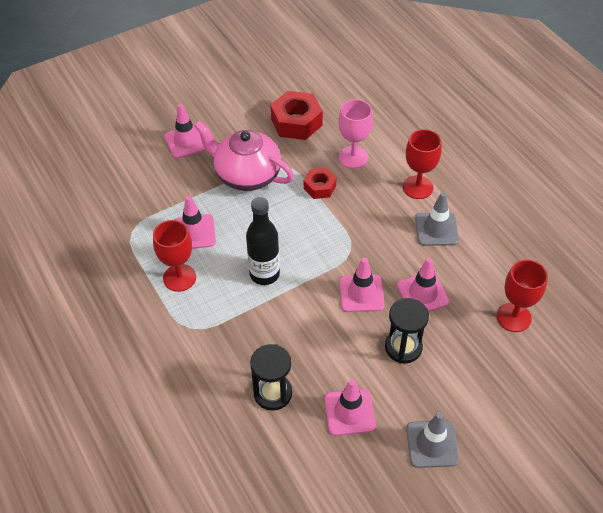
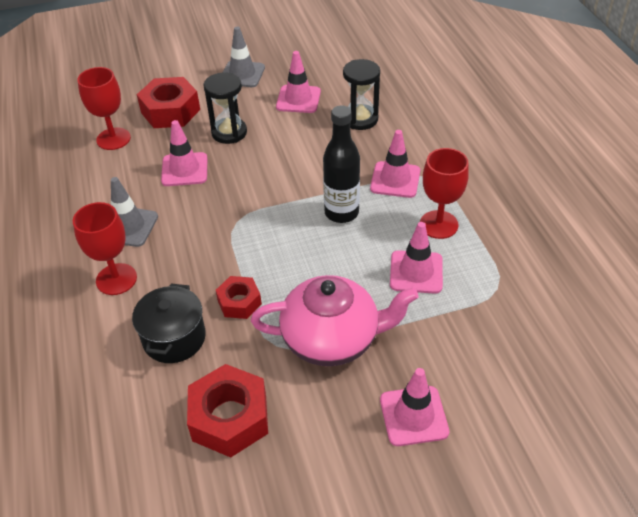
camera: 165 degrees left, 5 degrees down
pink teapot [194,121,294,191] -> pink teapot turned 45 degrees counterclockwise [251,275,419,366]
pink goblet [338,99,373,168] -> black pot [132,284,206,363]
pink traffic cone [340,257,385,312] -> pink traffic cone moved to [370,130,420,198]
none -> red nut [137,77,200,128]

